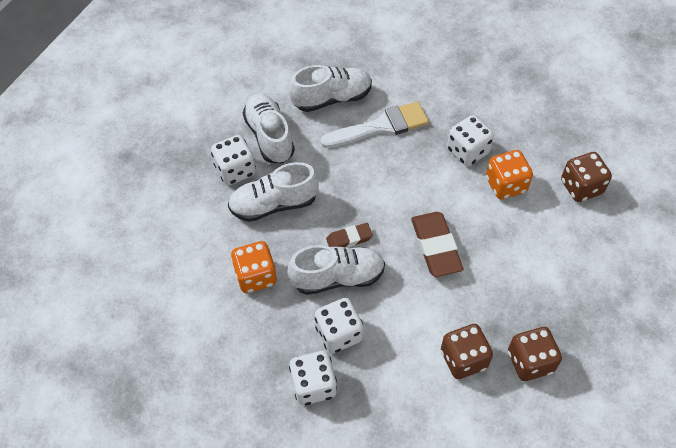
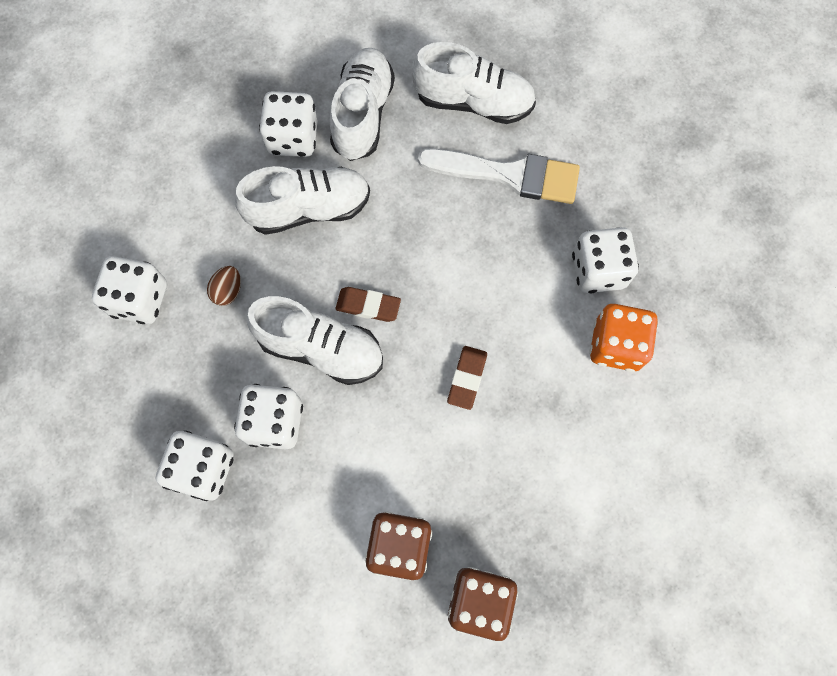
camera: 30 degrees right, 15 degrees up
white shoe [228,162,319,222] -> white shoe turned 150 degrees clockwise [235,166,370,235]
orange dice [231,241,277,293] -> brown egg [207,266,241,306]
brown eraser [411,212,464,277] -> brown eraser [447,346,487,410], size x0.57
brown dice [561,152,612,202] -> none
none -> white dice [92,256,167,324]

